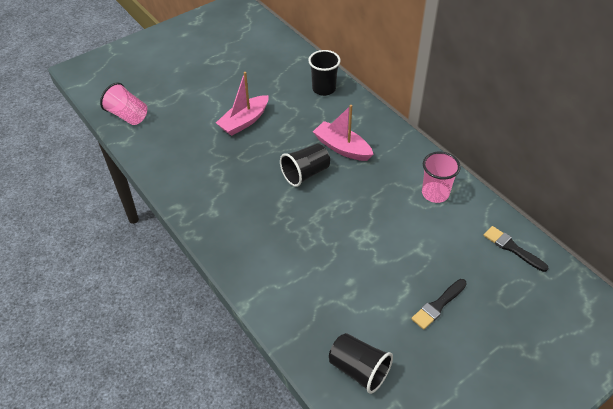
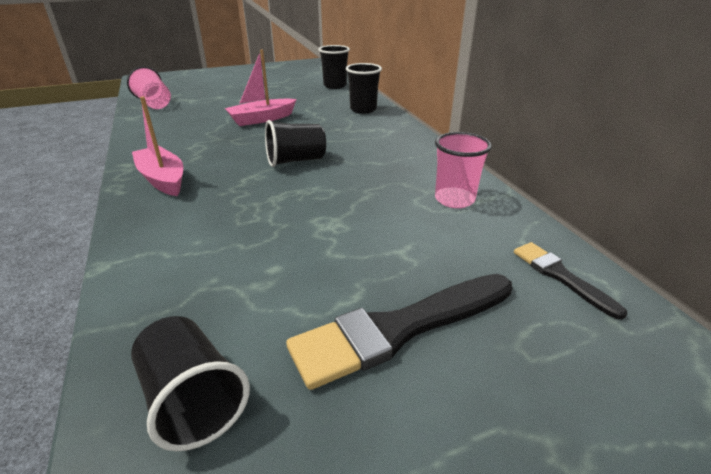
camera: 15 degrees right, 15 degrees down
pink boat [313,105,374,161] -> pink boat moved to [132,96,183,196]
black brush [411,279,467,330] -> black brush [286,274,512,390], size x1.83
none -> black cup [319,45,350,89]

